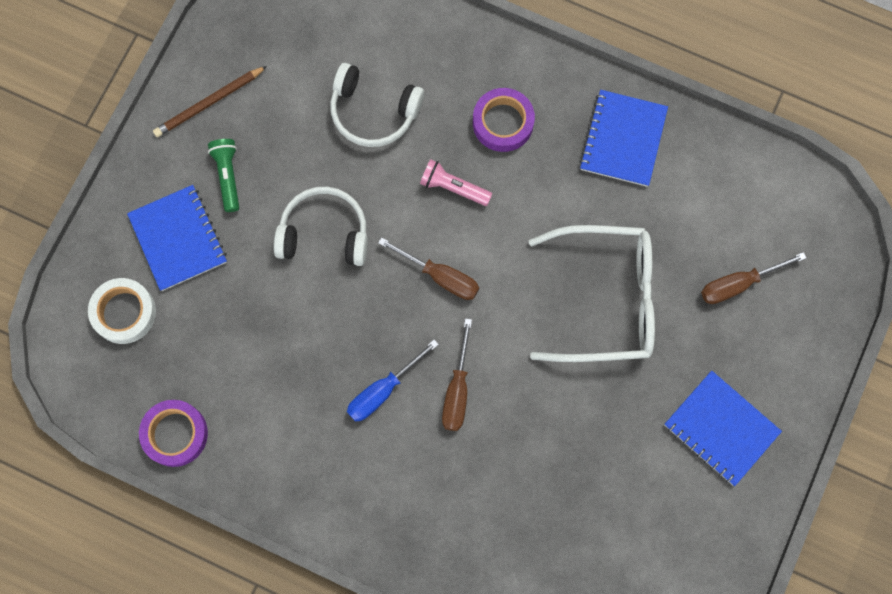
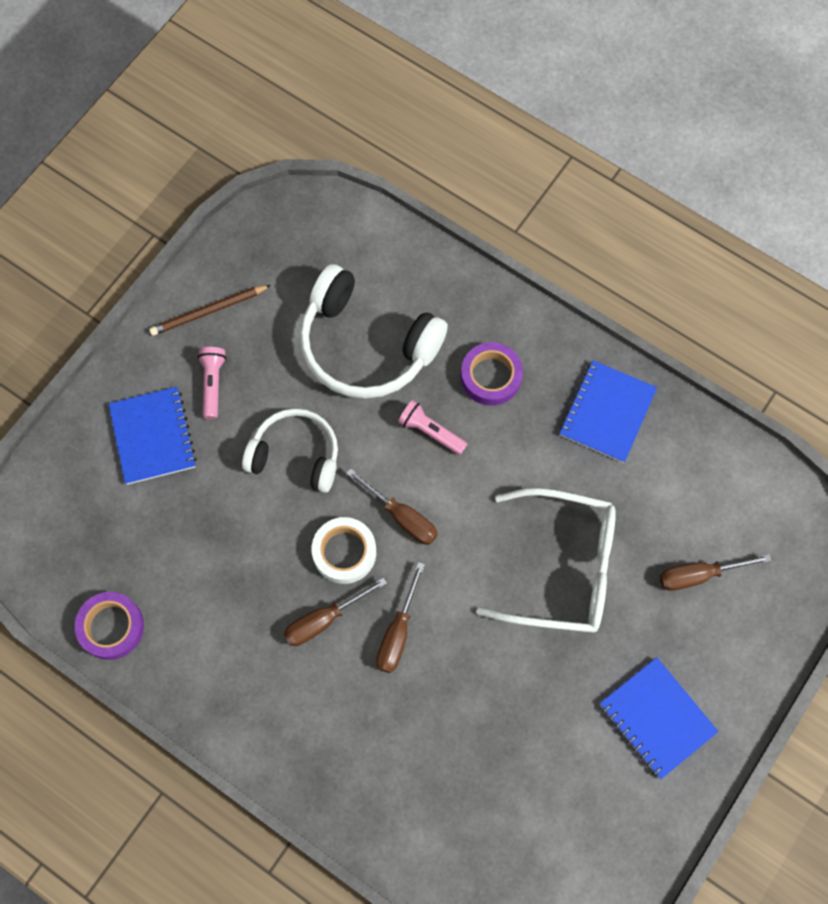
camera: 10 degrees right, 5 degrees down
white tape [88,278,156,344] -> white tape moved to [312,517,376,584]
green flashlight [208,139,239,212] -> pink flashlight [198,347,226,419]
white headphones [330,63,424,147] -> white headphones [300,264,448,399], size x1.55
blue screwdriver [347,340,439,422] -> brown screwdriver [284,577,387,646]

